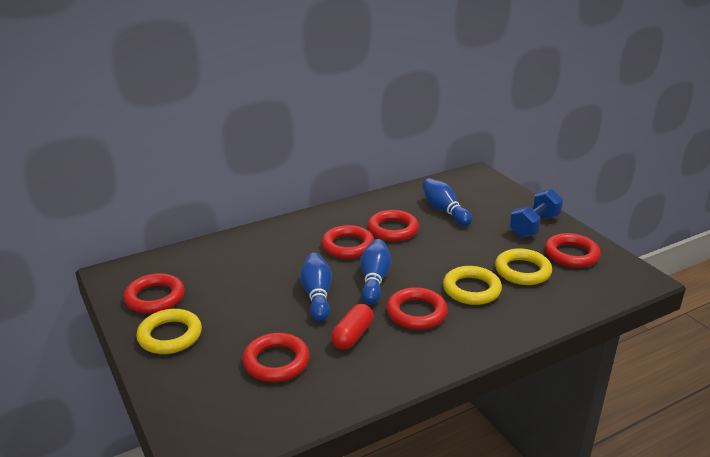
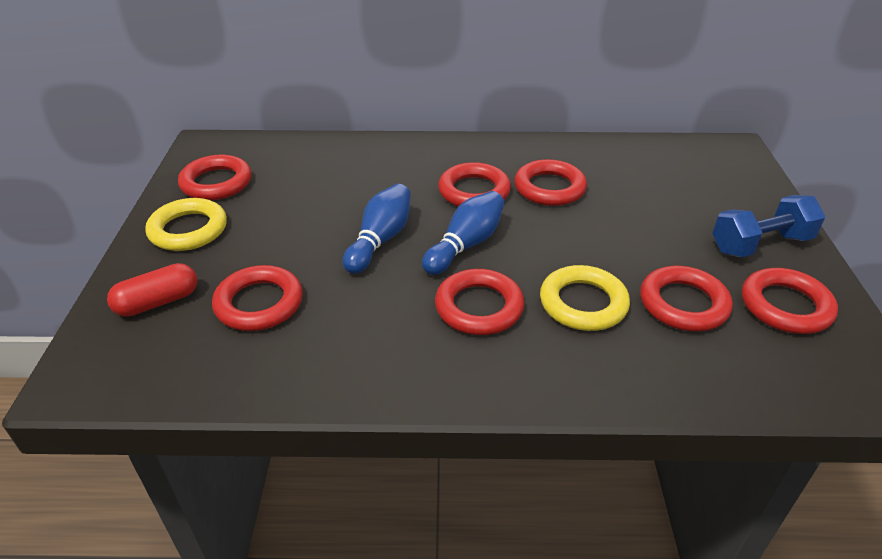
camera: 30 degrees right, 10 degrees up
red capsule [331,304,373,350] -> red capsule moved to [107,263,197,317]
blue bowling pin [422,178,472,226] -> none
yellow ring [495,248,552,285] -> red ring [640,266,733,331]

